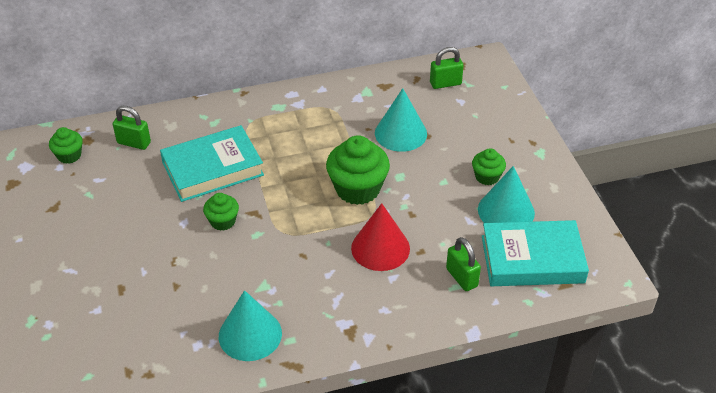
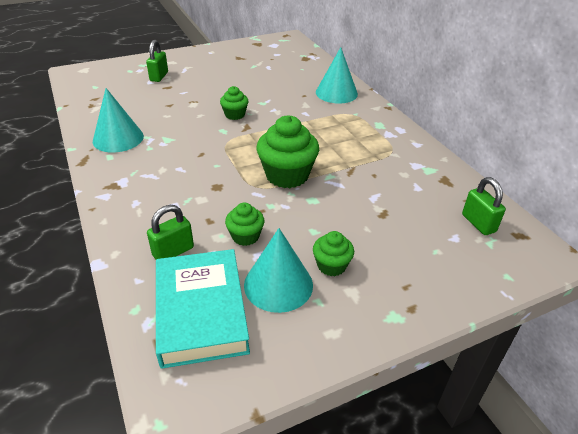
camera: 80 degrees right, 5 degrees down
green cupcake [49,127,83,164] -> green cupcake moved to [225,202,265,246]
green padlock [113,106,151,150] -> green padlock moved to [146,40,168,82]
turquoise book [160,125,264,202] -> none
red cone [351,203,410,271] -> none
turquoise cone [375,88,427,152] -> turquoise cone moved to [316,47,358,104]

